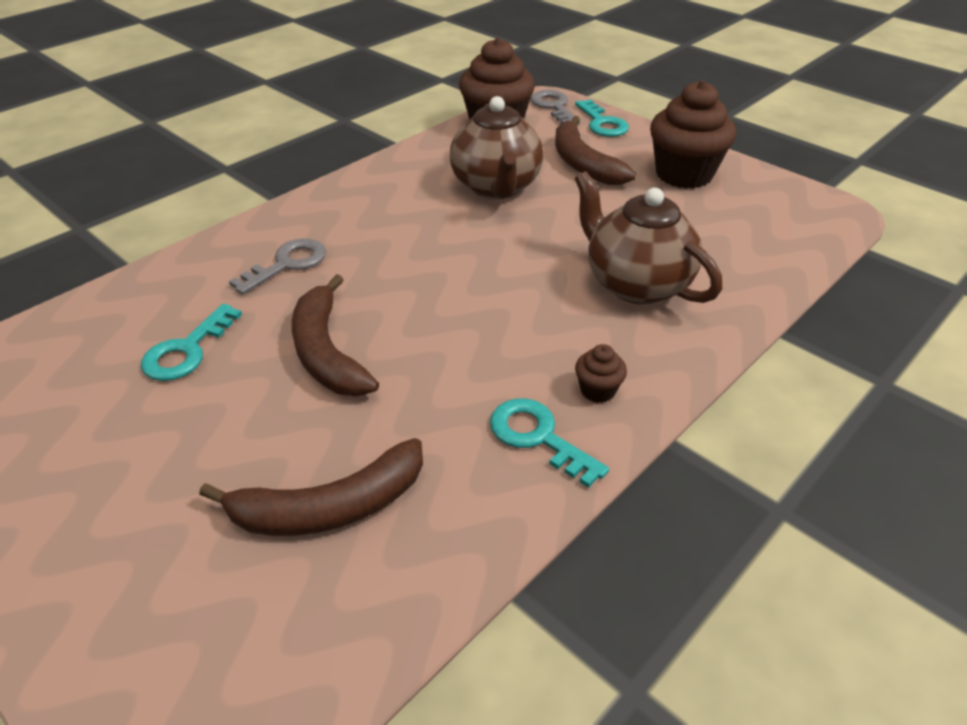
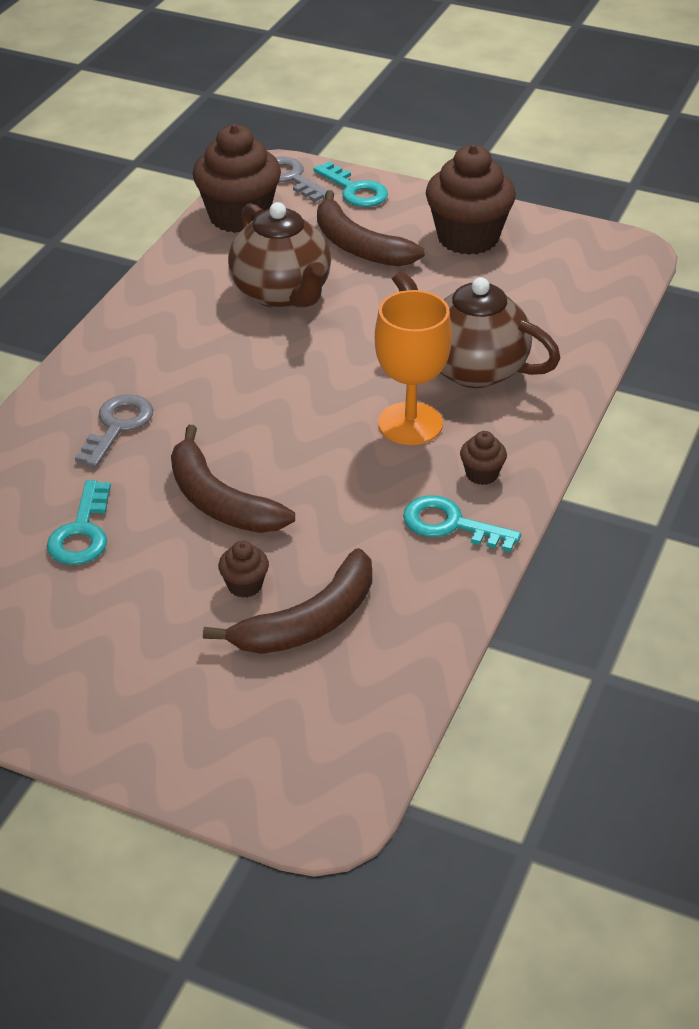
camera: 20 degrees left, 0 degrees up
none -> brown cupcake [218,541,269,598]
none -> orange goblet [375,290,452,445]

